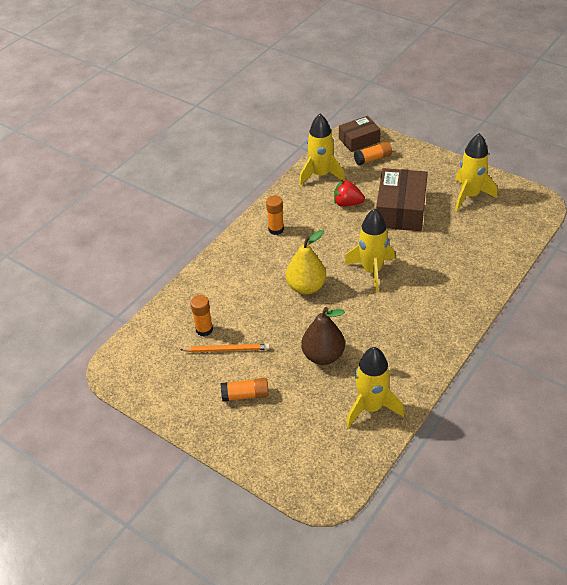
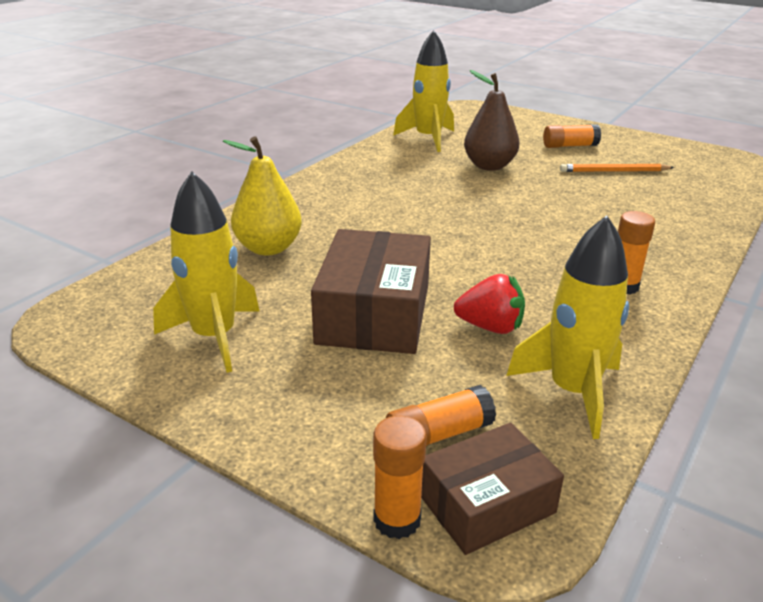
camera: 175 degrees right, 15 degrees down
orange glue stick [190,295,213,336] -> orange glue stick moved to [373,416,427,539]
yellow pear [286,230,326,295] -> yellow pear moved to [223,136,302,255]
yellow rocket [345,209,395,292] -> none

